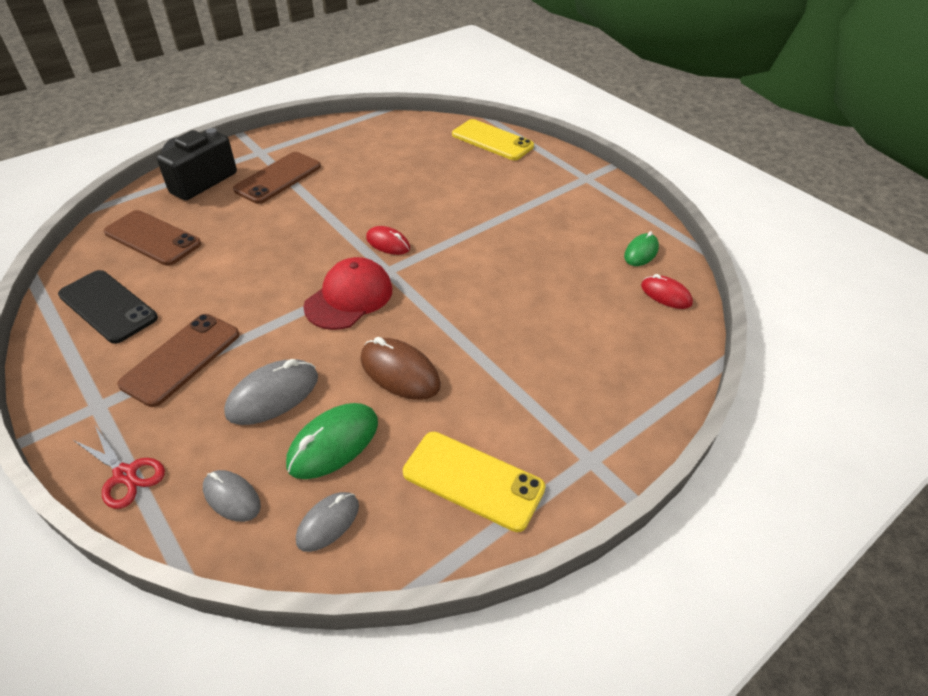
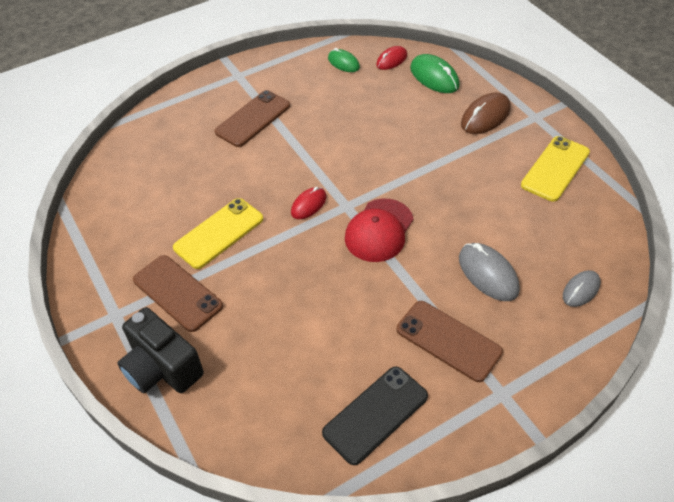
camera: 80 degrees left, 5 degrees up
red scissors [73,426,165,509] -> none
brown phone [104,210,201,266] -> brown phone moved to [215,90,290,147]
green mouse [286,403,378,479] -> green mouse moved to [410,54,460,93]
grey mouse [296,492,359,552] -> none
red cap [303,257,392,330] -> red cap turned 105 degrees counterclockwise [345,199,414,262]
brown mouse [360,337,441,400] -> brown mouse moved to [461,92,511,134]
yellow phone [452,119,534,160] -> yellow phone moved to [173,198,263,269]

